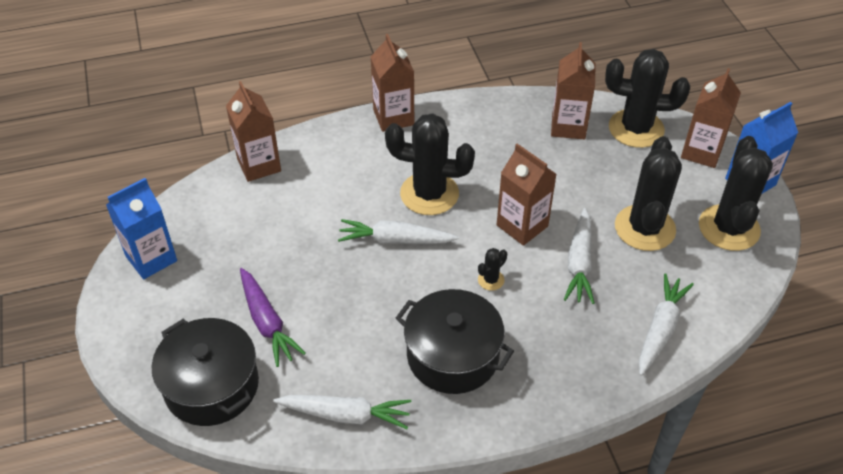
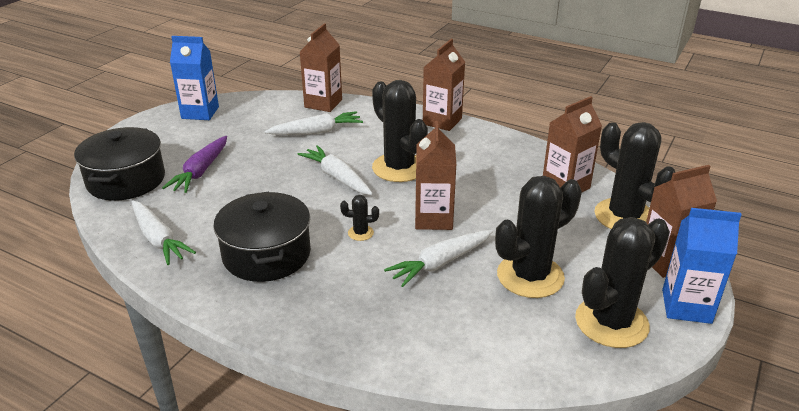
camera: 45 degrees right, 15 degrees down
white carrot [639,274,694,376] -> white carrot moved to [264,111,363,135]

